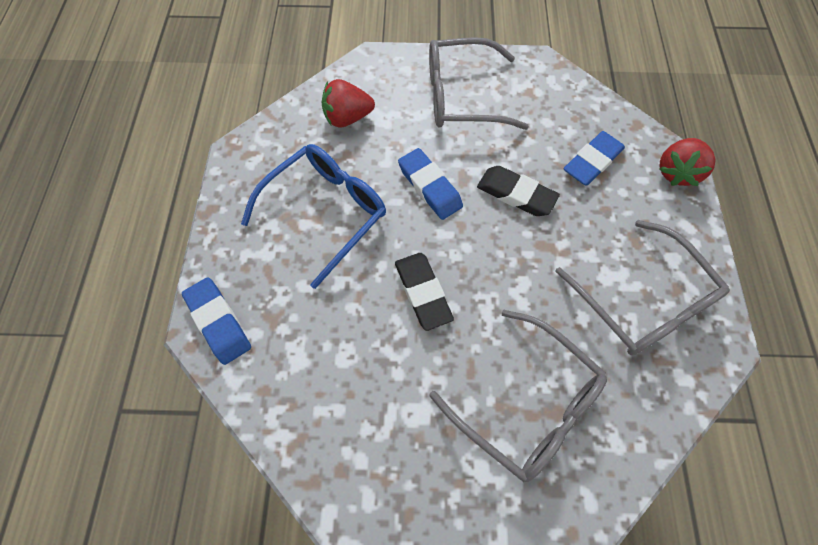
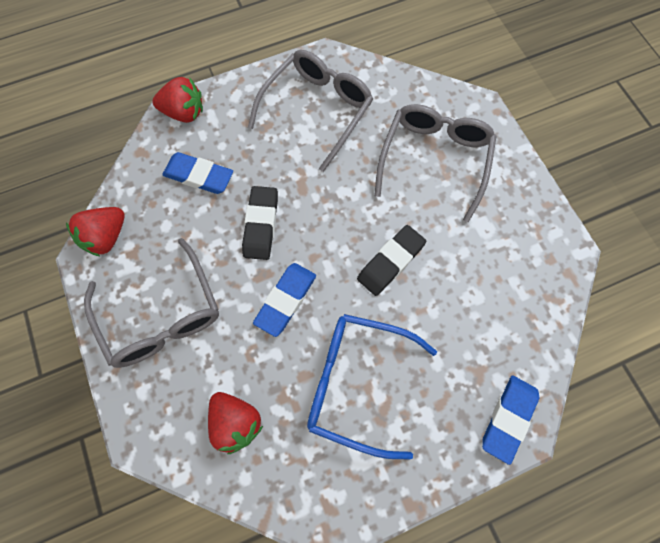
camera: 115 degrees left, 5 degrees up
none -> red strawberry [66,207,125,257]

